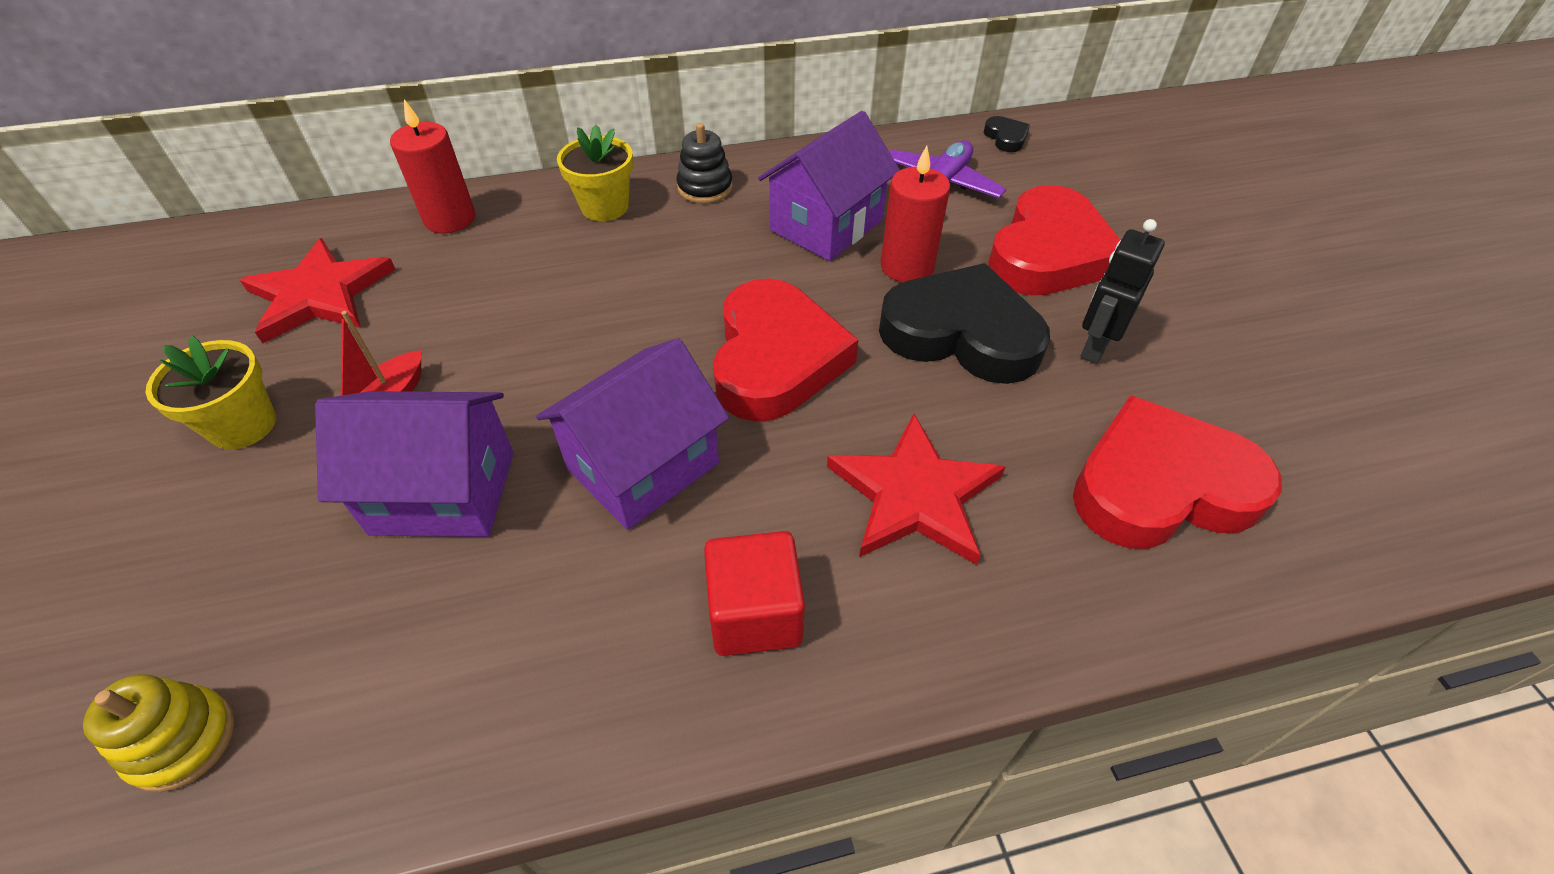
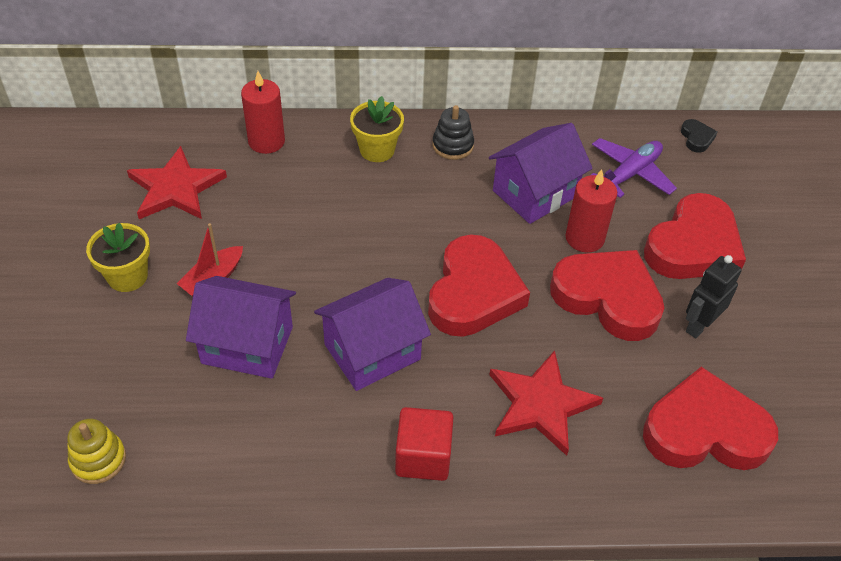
camera: 10 degrees right, 0 degrees up
black heart [879,263,1050,384] -> red heart [550,250,664,341]

